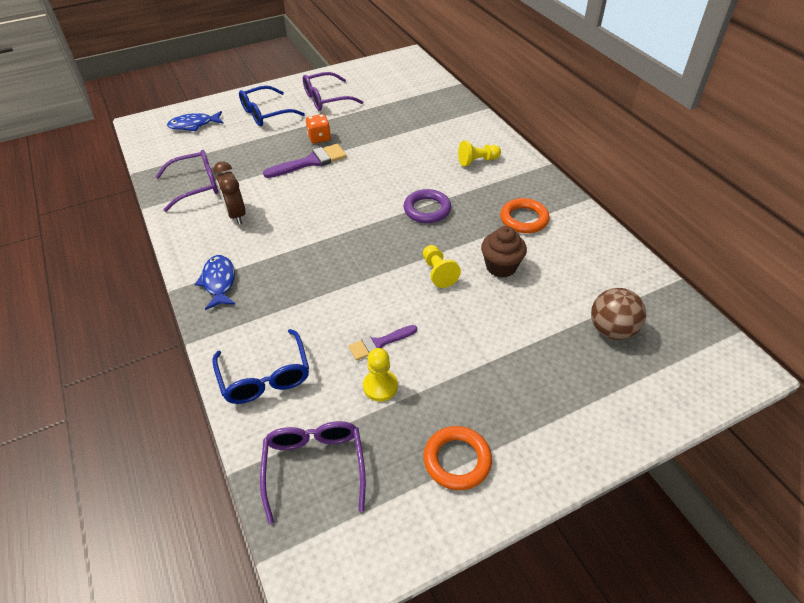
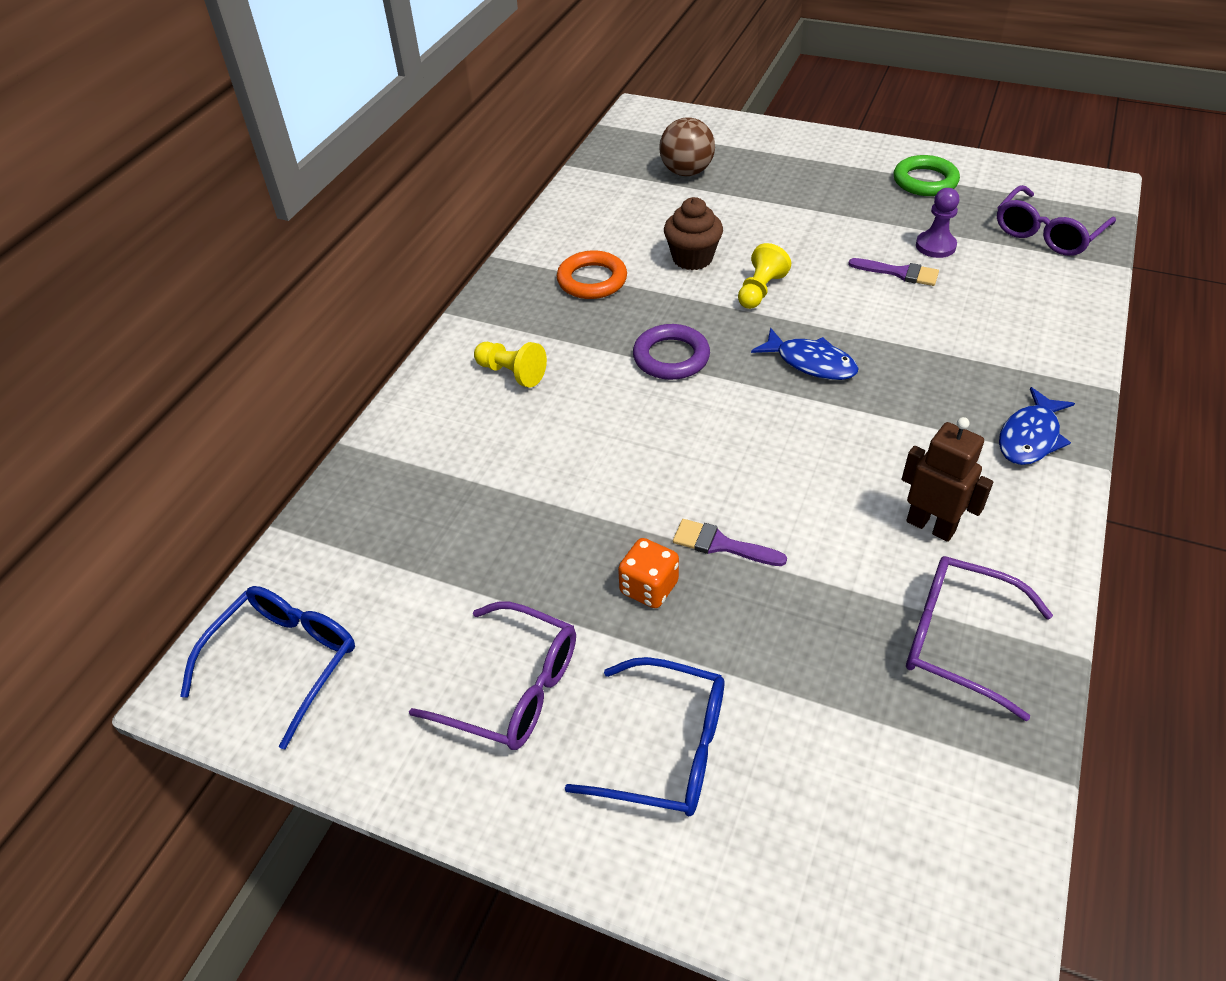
camera: 130 degrees left, 0 degrees up
blue fish [167,111,224,131] -> blue fish moved to [751,328,859,380]
blue glasses [212,329,309,404] -> blue glasses moved to [180,586,355,749]
brown clock [213,161,246,224] -> brown robot [902,417,993,542]
purple brush [263,144,347,178] -> purple brush [673,519,787,566], size x0.64
yellow pawn [363,348,398,402] -> purple pawn [916,188,959,258]
orange ring [424,426,492,490] -> green ring [893,155,960,196]

